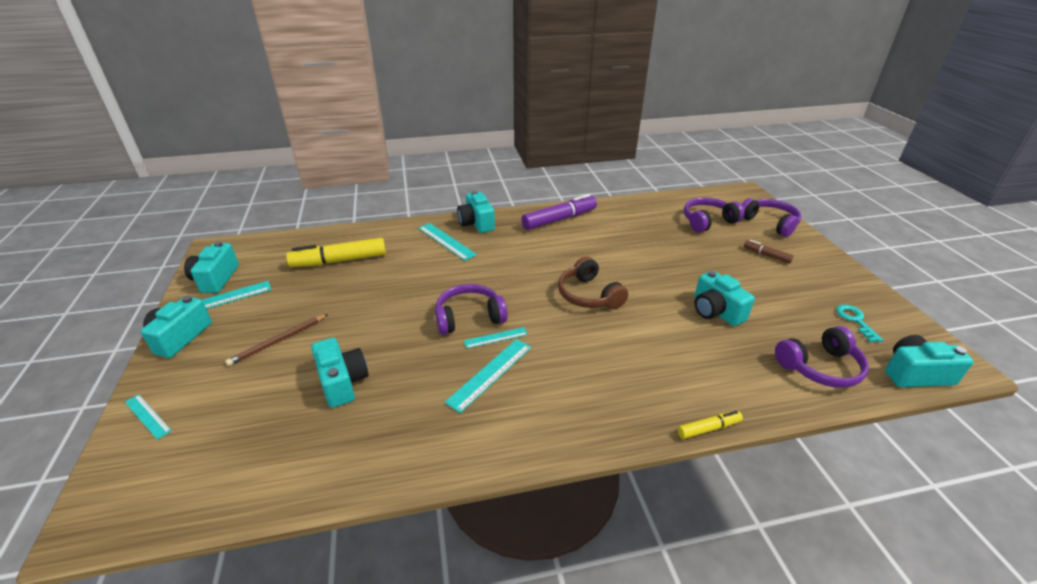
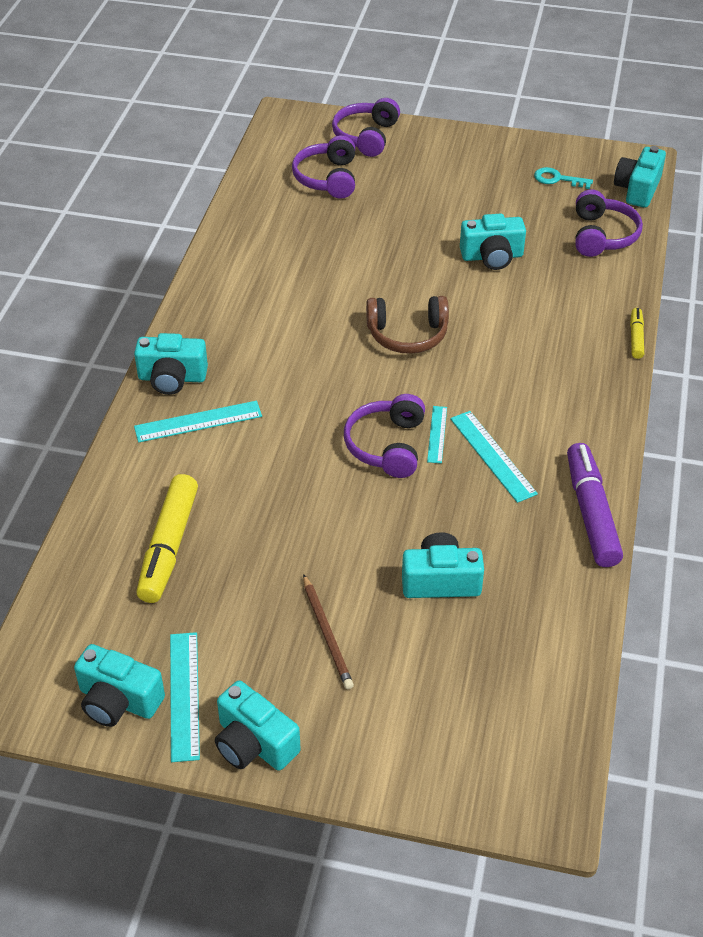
camera: 65 degrees left, 10 degrees up
turquoise ruler [125,394,172,440] -> none
purple marker [521,194,597,230] -> purple marker moved to [567,443,623,567]
purple headphones [742,198,801,237] -> purple headphones turned 60 degrees counterclockwise [332,98,400,157]
brown marker [744,240,794,263] -> none

